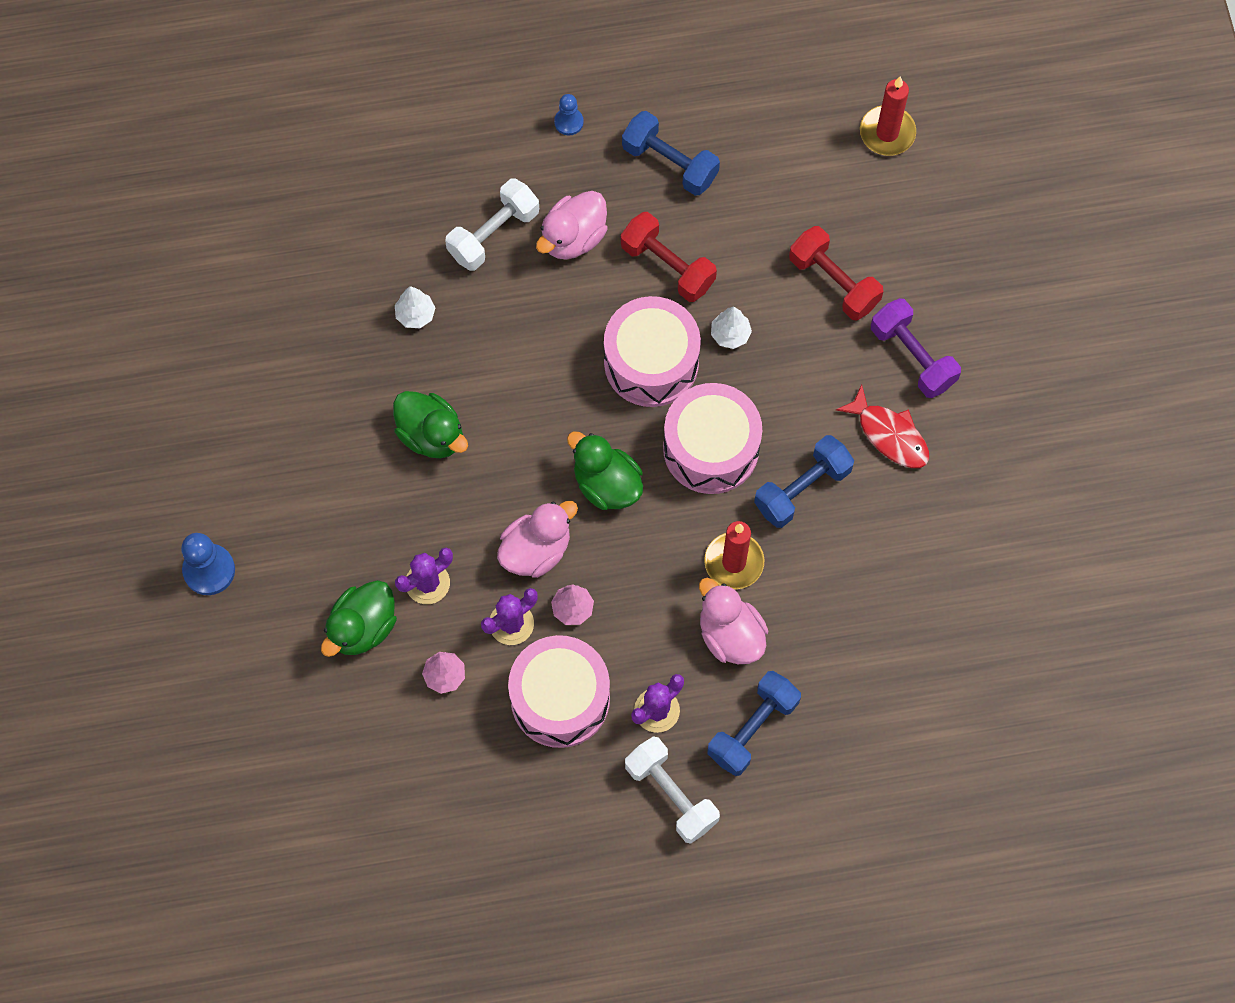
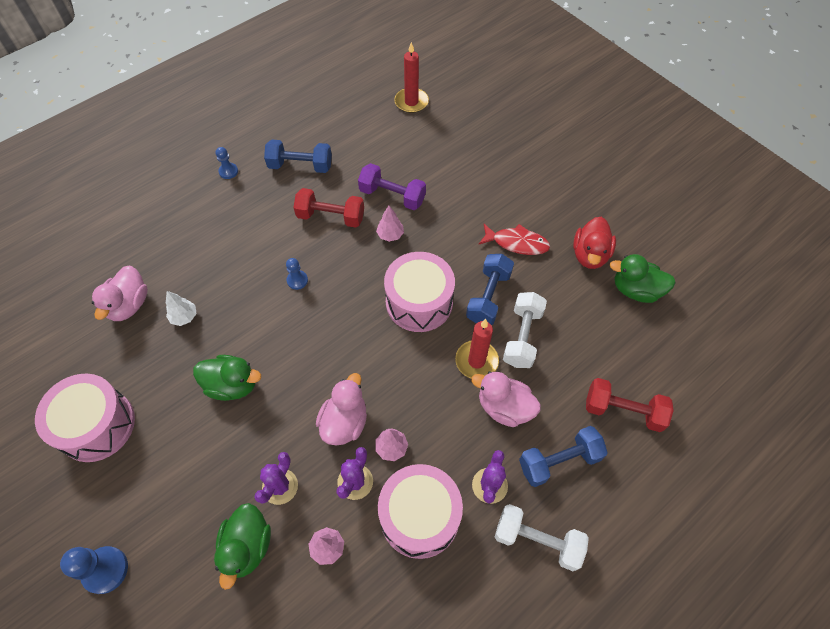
camera: 30 degrees left, 10 degrees down
white dumbbell [445,179,539,271] -> white dumbbell moved to [503,292,547,368]
pink duck [536,191,608,259] -> pink duck moved to [92,266,148,321]
green duck [567,431,643,510] -> green duck moved to [610,254,676,303]
pink drum [604,296,701,407] -> pink drum moved to [35,374,135,462]
blue dumbbell [707,671,801,776] -> blue dumbbell turned 60 degrees clockwise [519,426,608,487]
white tree [711,306,752,349] -> pink tree [376,205,404,242]
red dumbbell [789,226,884,320] -> red dumbbell moved to [586,378,674,432]
purple dumbbell [871,298,961,398] -> purple dumbbell moved to [358,163,426,210]
none -> blue pawn [286,258,308,290]
none -> red duck [573,217,616,269]

